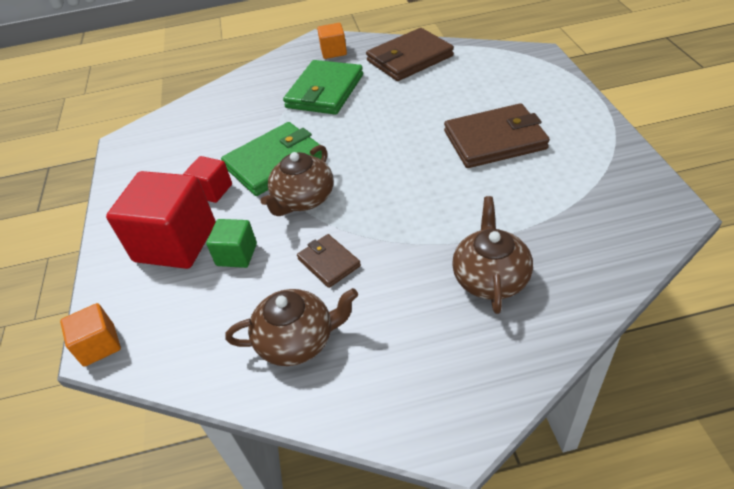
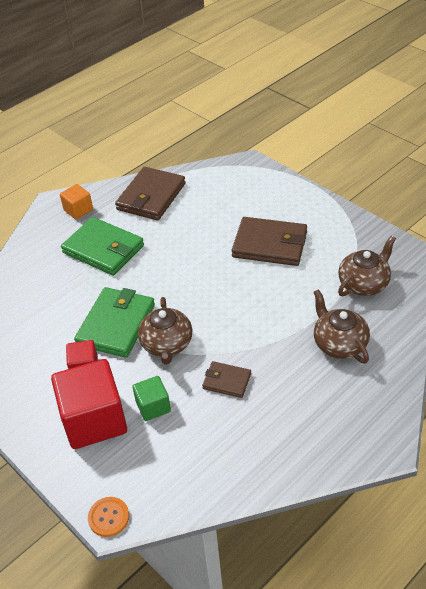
camera: 35 degrees left, 0 degrees up
orange cube [60,303,121,367] -> orange button [88,497,129,537]
brown teapot [225,288,358,366] -> brown teapot moved to [338,236,396,296]
green wallet [283,60,363,115] -> green wallet turned 45 degrees counterclockwise [61,217,144,276]
brown wallet [444,103,550,168] -> brown wallet turned 60 degrees clockwise [232,217,307,266]

